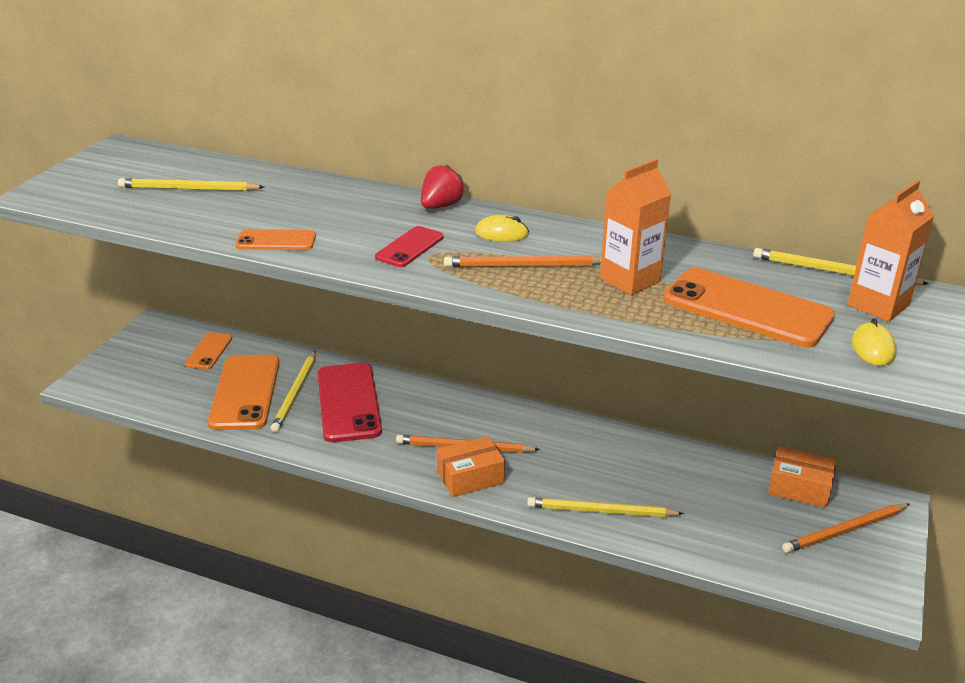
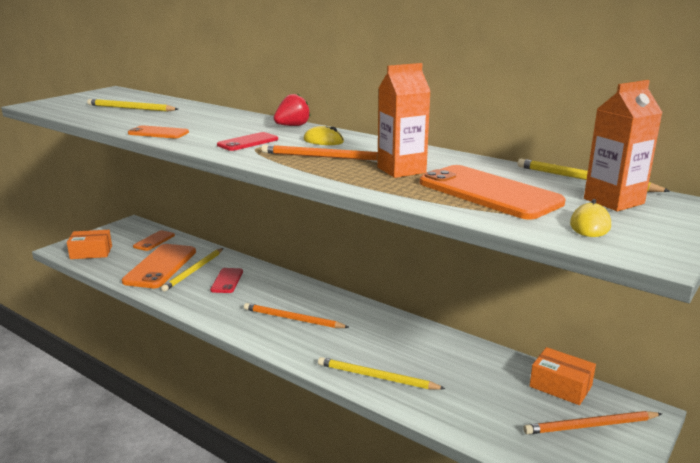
camera: 15 degrees right, 10 degrees down
red phone [318,363,382,442] -> red phone [210,268,243,293], size x0.53
orange box [437,436,505,497] -> orange box moved to [67,230,112,259]

